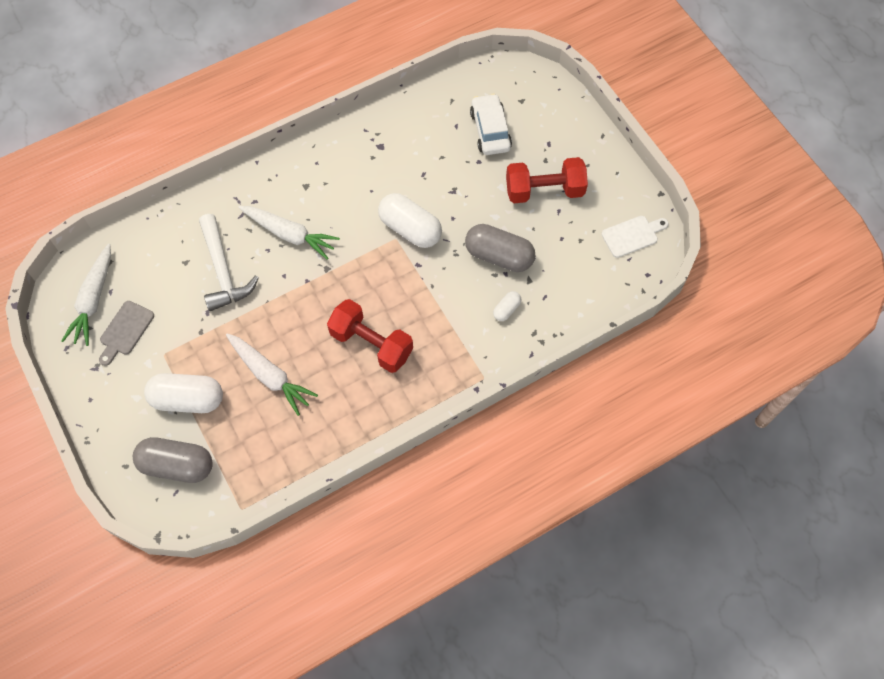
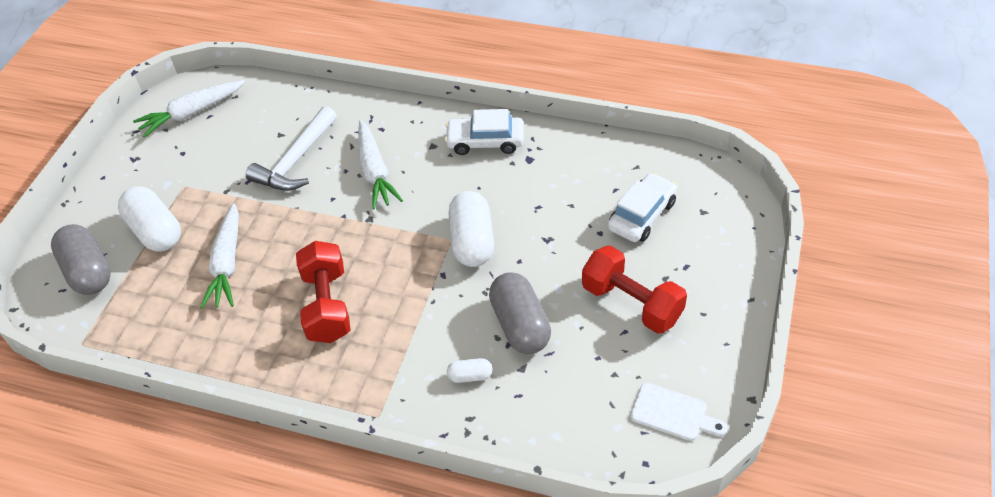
camera: 50 degrees right, 15 degrees down
grey cutting board [99,301,154,366] -> none
none -> white car [445,109,524,155]

